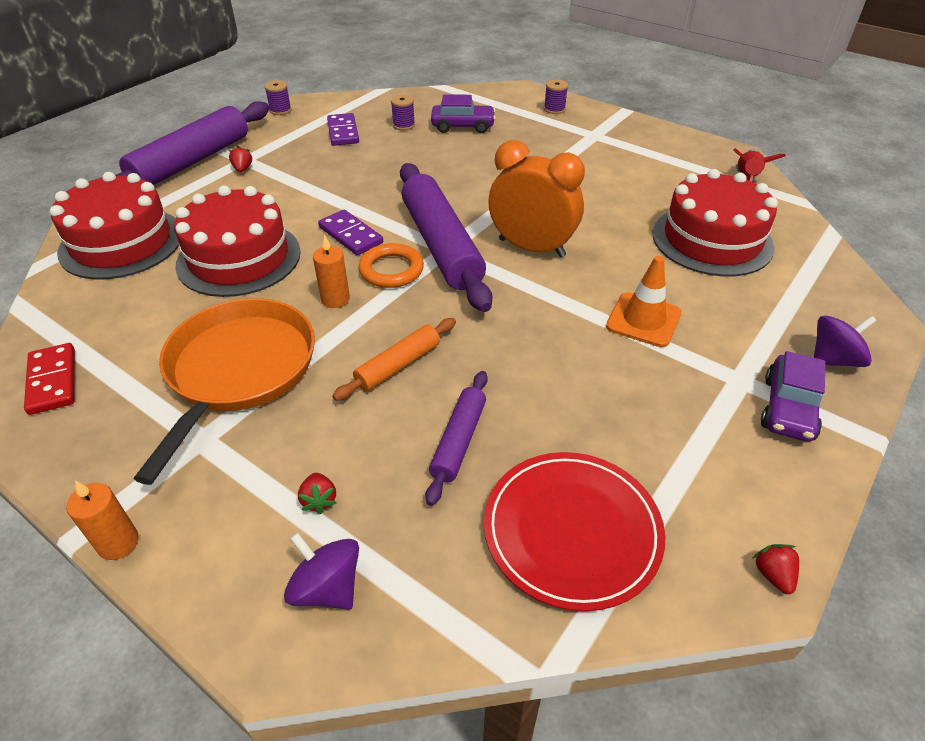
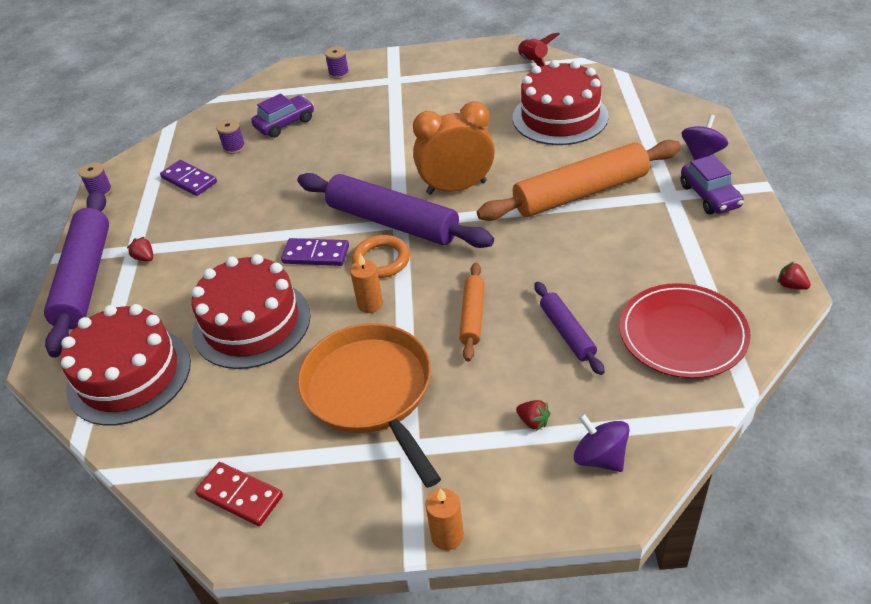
camera: 35 degrees left, 0 degrees up
purple spinning top [284,532,359,609] -> purple spinning top turned 45 degrees clockwise [574,414,629,472]
orange traffic cone [606,256,682,347] -> orange rolling pin [477,140,681,221]

